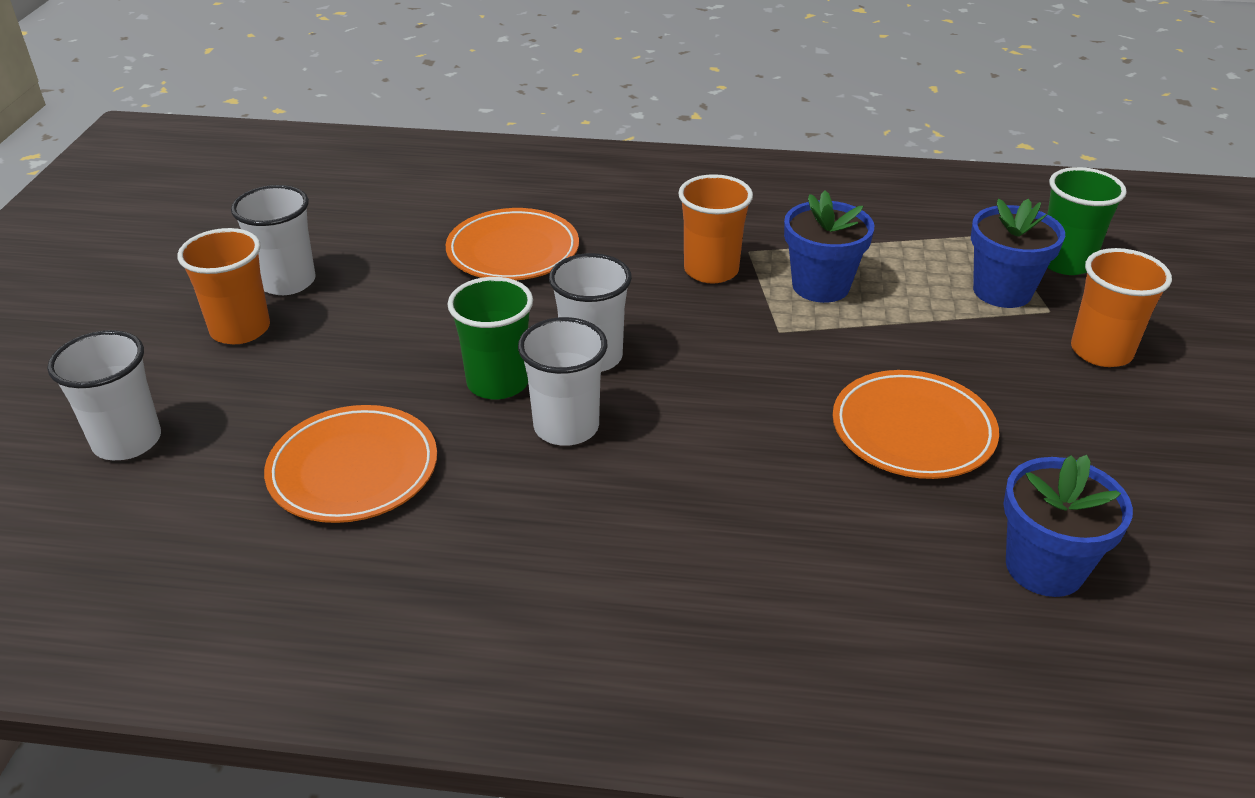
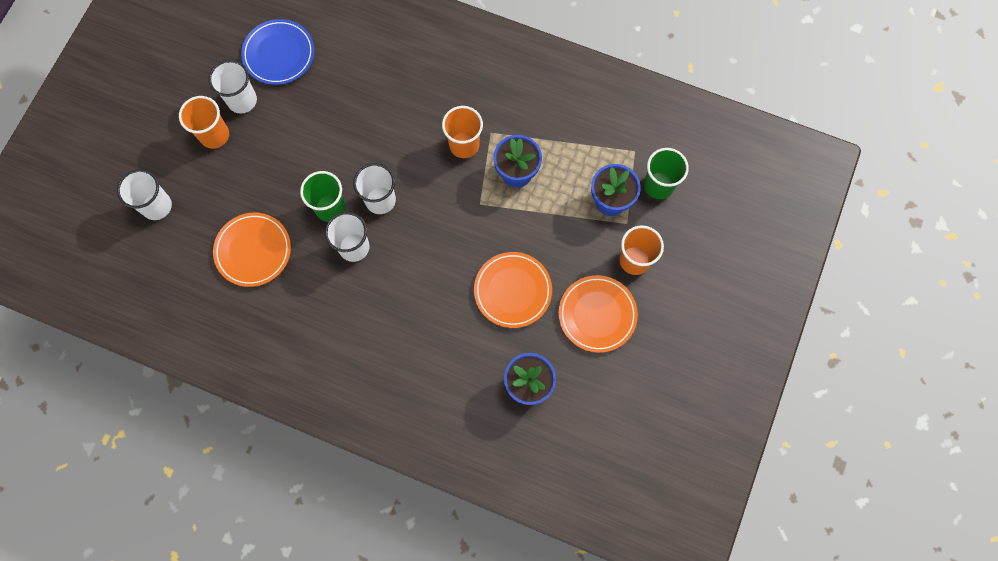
camera: 15 degrees right, 35 degrees up
orange plate [446,208,579,280] -> orange plate moved to [558,275,638,353]
none -> blue plate [241,19,314,85]

